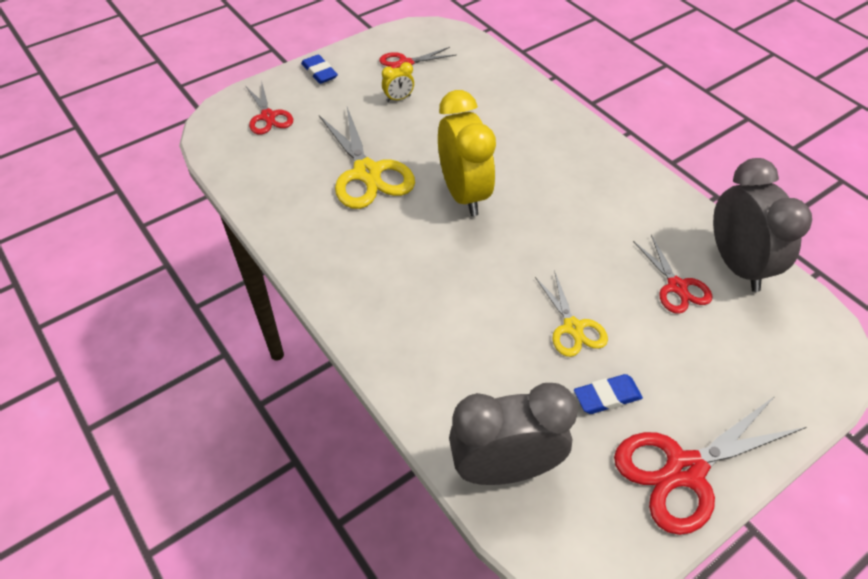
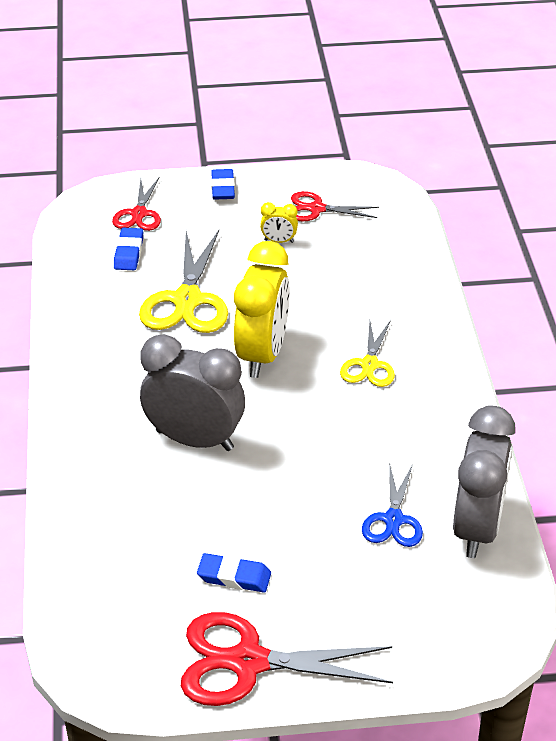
camera: 30 degrees right, 10 degrees down
grey clock [449,383,578,485] -> grey clock moved to [140,334,245,451]
yellow scissors [535,273,608,357] -> yellow scissors moved to [340,320,395,387]
red scissors [633,235,713,314] -> blue scissors [362,462,423,547]
none -> blue eraser [114,228,143,270]

